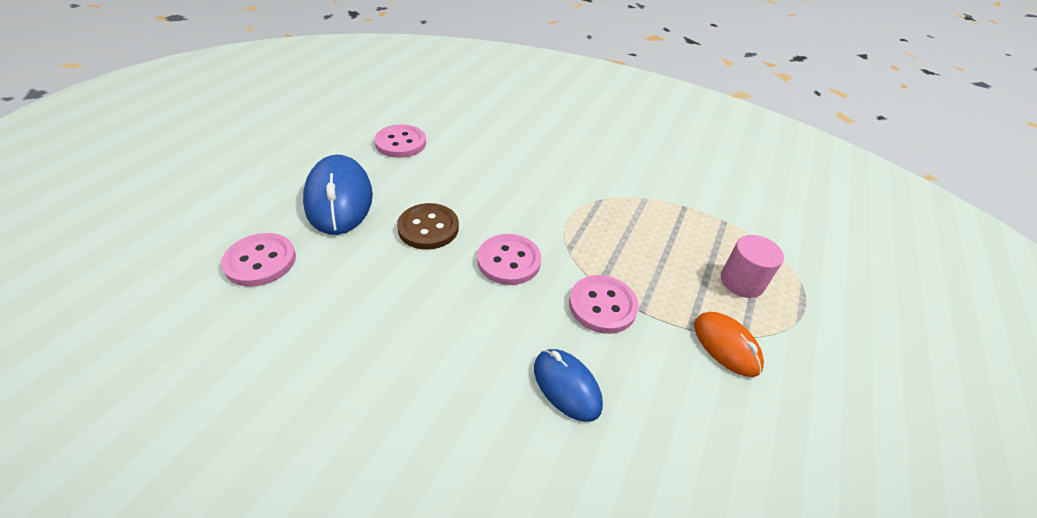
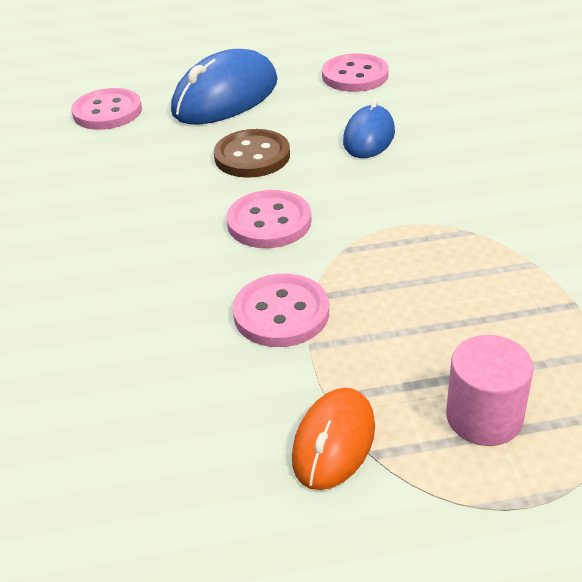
camera: 60 degrees right, 5 degrees down
blue mouse [534,349,603,422] -> blue mouse moved to [343,100,395,158]

